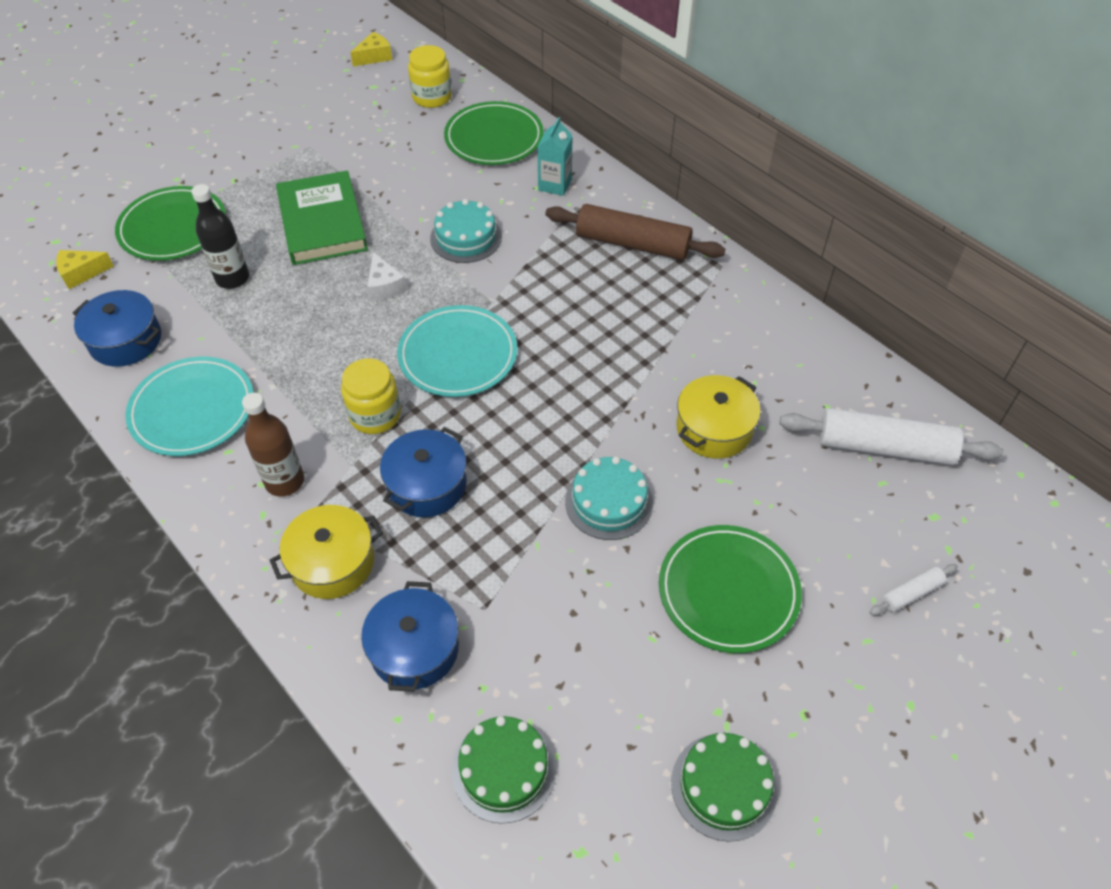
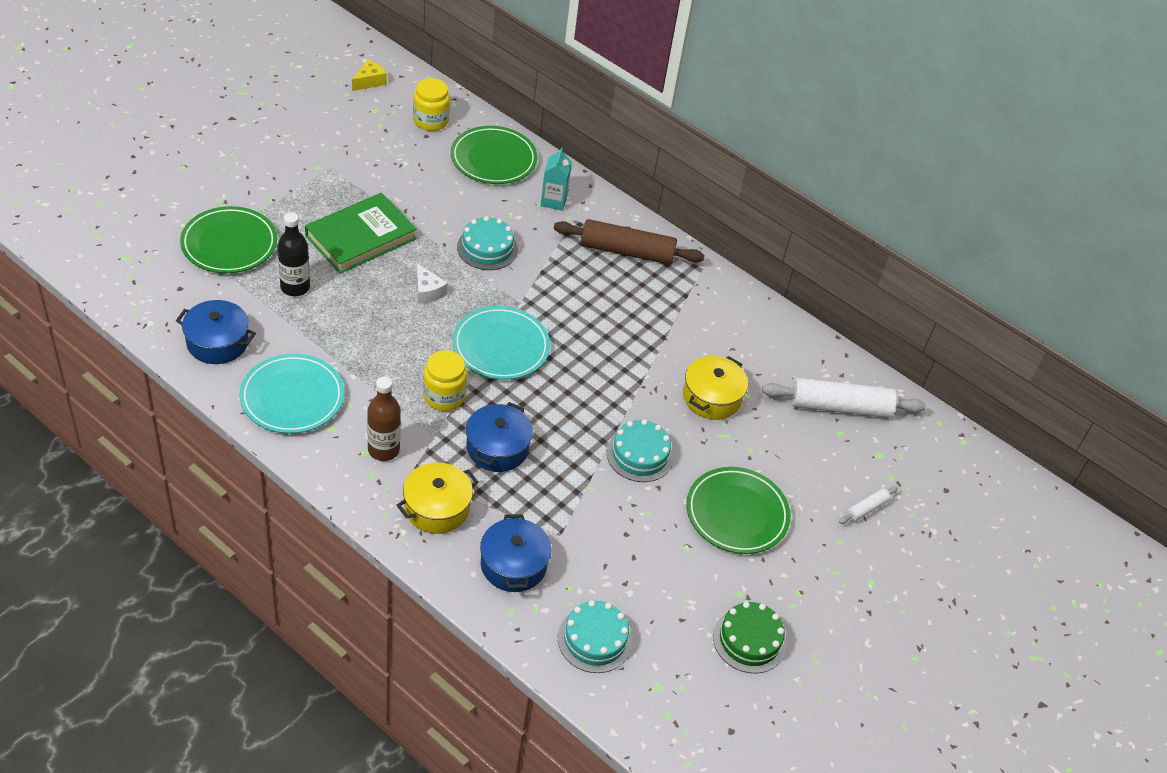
camera: 15 degrees left, 5 degrees down
yellow cheese [56,250,114,289] -> none
green book [276,170,368,265] -> green book turned 75 degrees clockwise [305,193,417,274]
green cake [452,716,556,823] -> turquoise cake [558,600,632,673]

